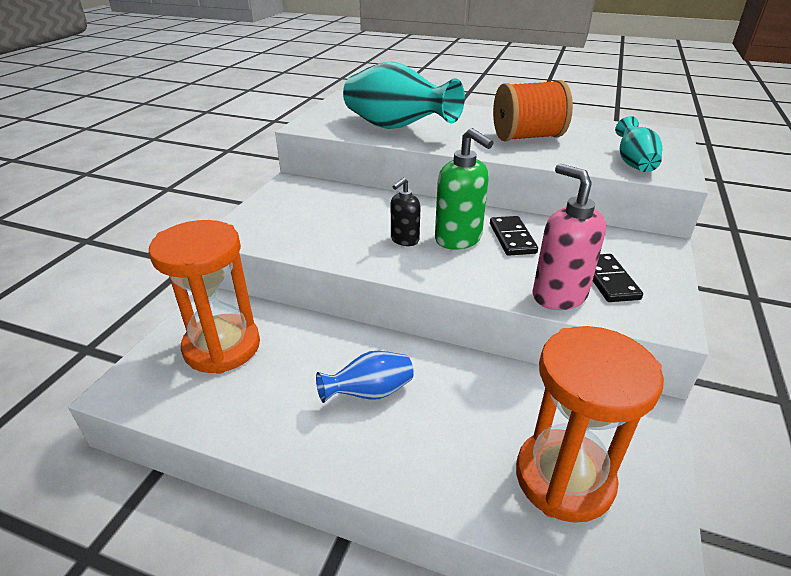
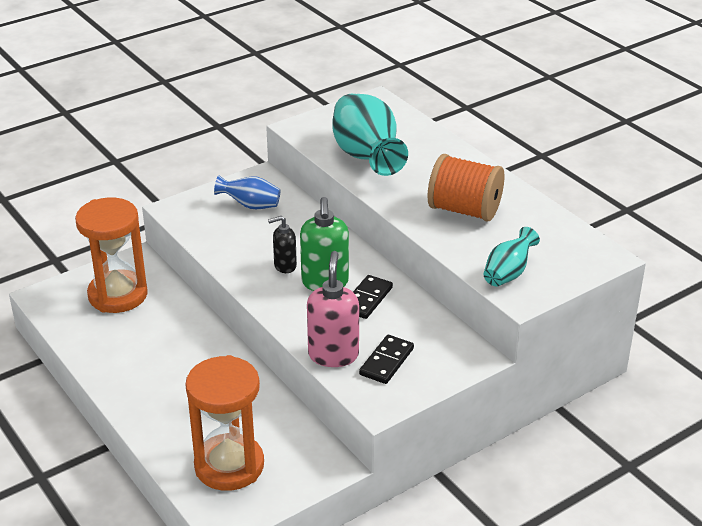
camera: 35 degrees right, 0 degrees up
blue vase [316,351,414,403] -> blue vase moved to [214,175,280,209]

